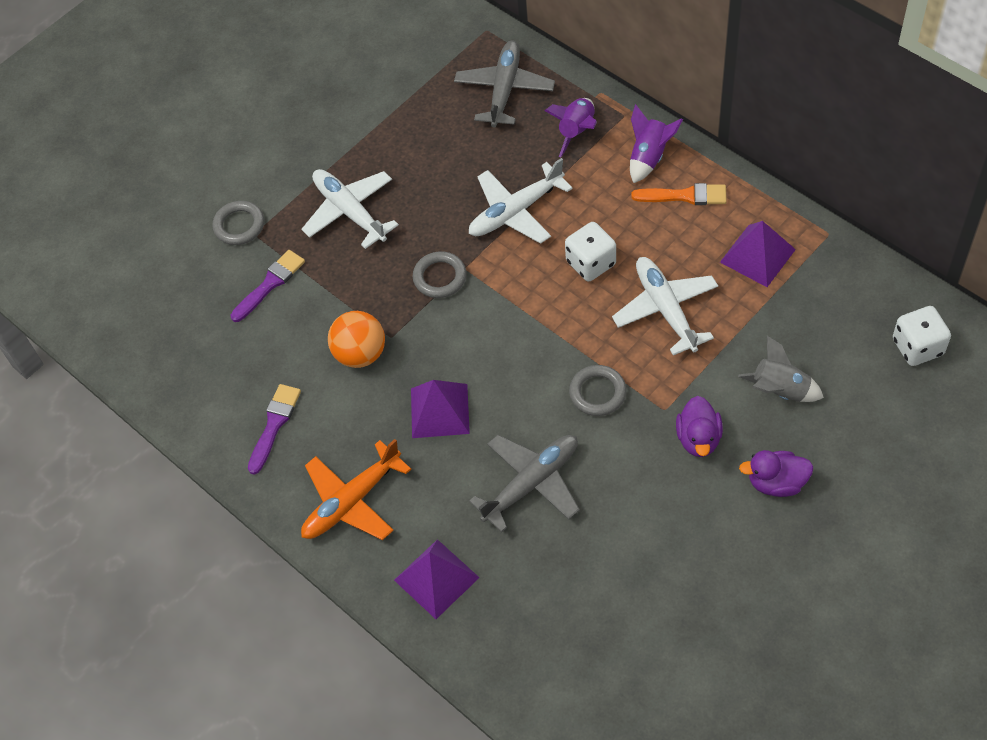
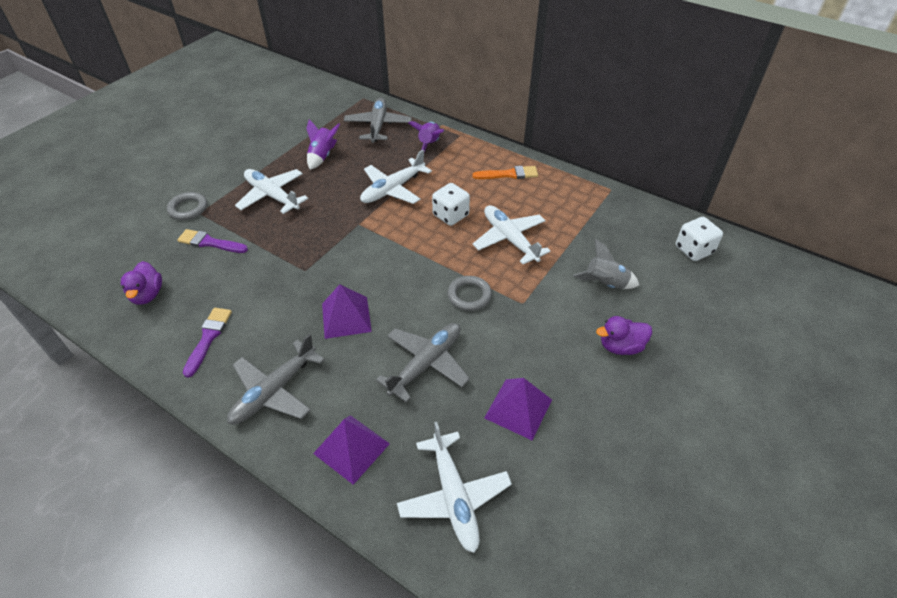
camera: 15 degrees left, 10 degrees down
purple brush [231,250,305,322] -> purple brush turned 105 degrees counterclockwise [177,229,248,253]
orange plane [301,439,411,540] -> grey plane [227,334,325,424]
orange ball [328,311,385,368] -> none
grey ring [413,251,466,298] -> none
purple rocket [630,104,683,183] -> purple rocket moved to [306,119,340,170]
purple duck [676,396,723,457] -> purple duck moved to [121,261,162,305]
purple pyramid [720,221,796,287] -> purple pyramid moved to [484,378,552,440]
none -> white plane [397,422,512,553]

